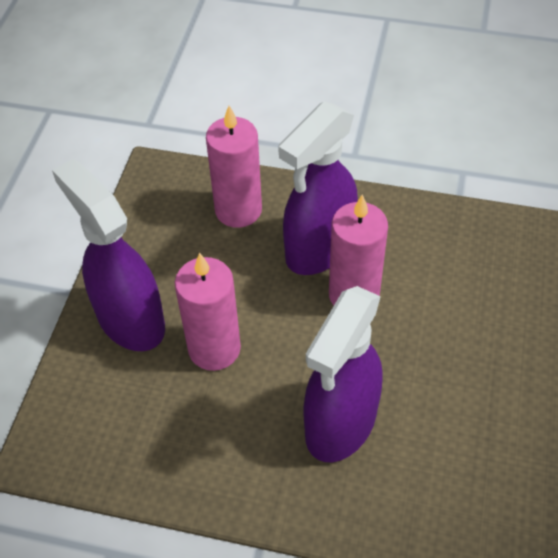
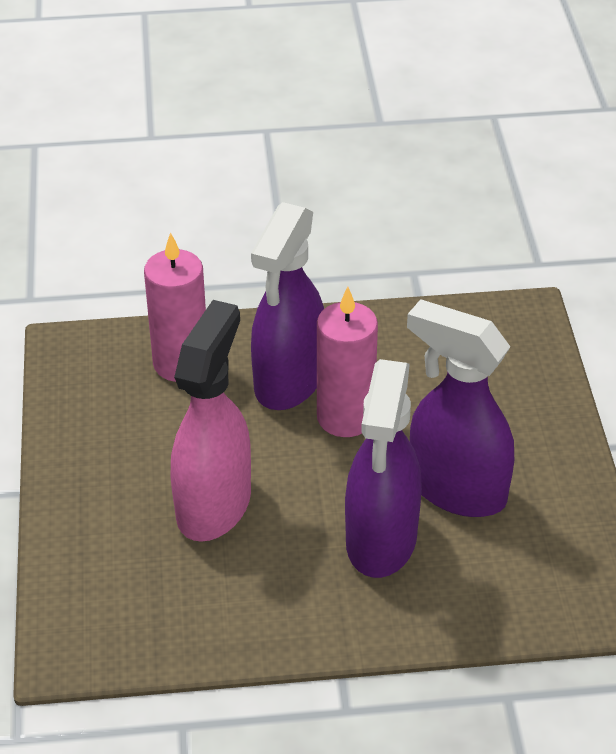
camera: 20 degrees left, 10 degrees down
purple spray bottle [52,159,165,351] -> purple spray bottle moved to [407,299,514,517]
pink candle [175,253,241,371] -> pink spray bottle [171,300,251,542]

